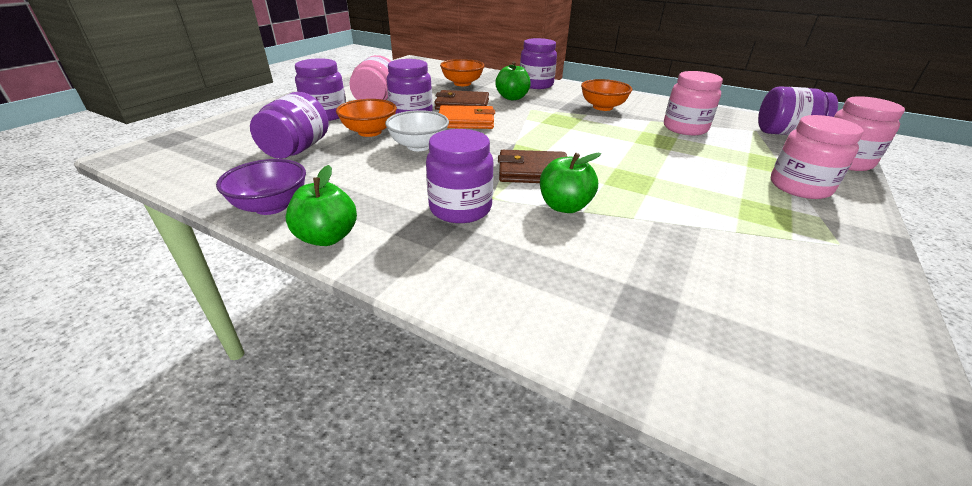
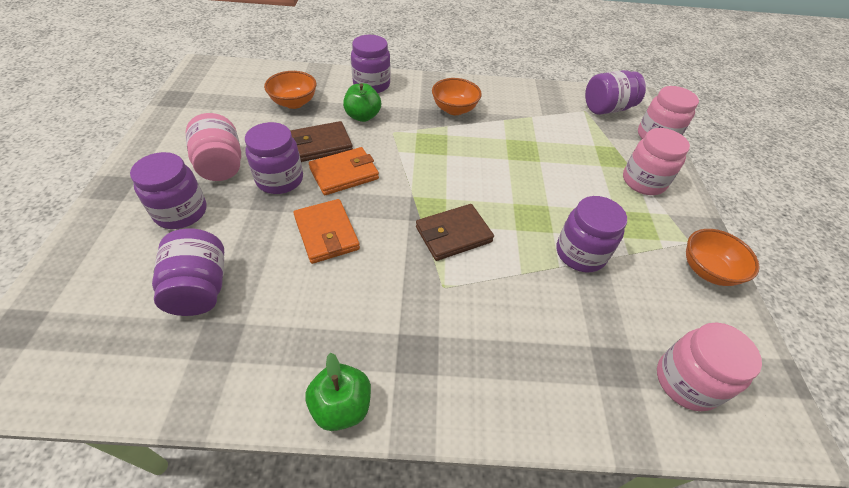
camera: 30 degrees left, 15 degrees up
purple bowl [216,159,306,215] -> none
orange bowl [336,99,397,137] -> orange bowl moved to [686,229,760,286]
white bowl [385,110,449,151] -> orange wallet [294,199,360,264]
purple jar [426,129,494,223] -> purple jar moved to [557,196,627,272]
green apple [540,153,601,213] -> none
pink jar [664,71,723,135] -> pink jar moved to [657,322,762,411]

